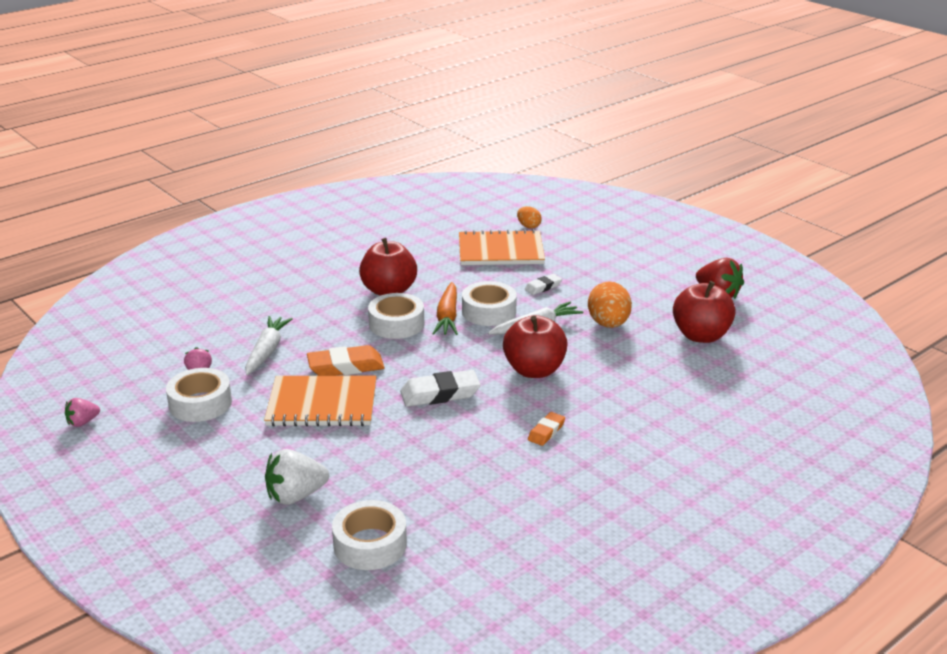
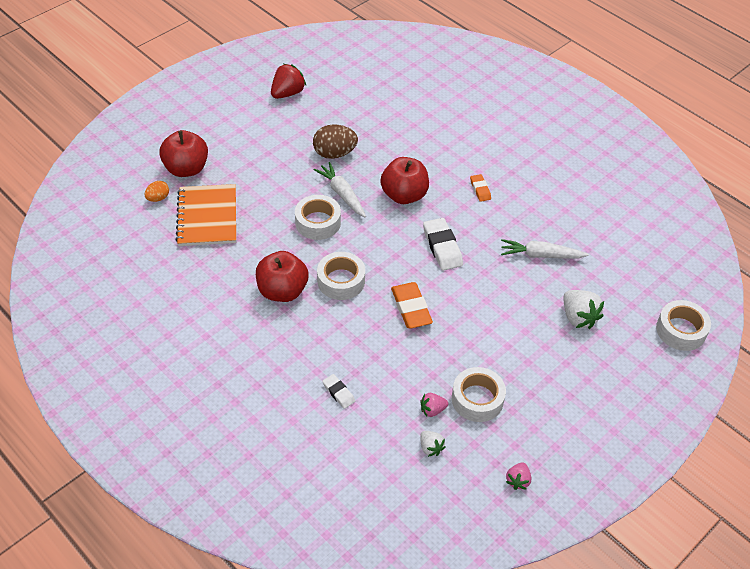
camera: 95 degrees left, 20 degrees up
pink strawberry [65,398,100,427] -> pink strawberry turned 60 degrees clockwise [506,462,531,490]
white carrot [245,316,293,375] -> white carrot moved to [501,239,589,259]
orange notebook [264,376,377,426] -> none
white tape [332,500,407,570] -> white tape moved to [656,300,711,351]
orange carrot [432,282,458,335] -> none
white eraser [525,274,562,295] -> white eraser moved to [322,374,355,409]
orange eraser [528,412,565,446] -> orange eraser turned 45 degrees clockwise [470,174,491,202]
orange egg [588,282,632,328] -> brown egg [313,124,358,159]
red apple [673,281,736,343] -> red apple moved to [159,130,208,177]
none -> white strawberry [420,431,445,457]

